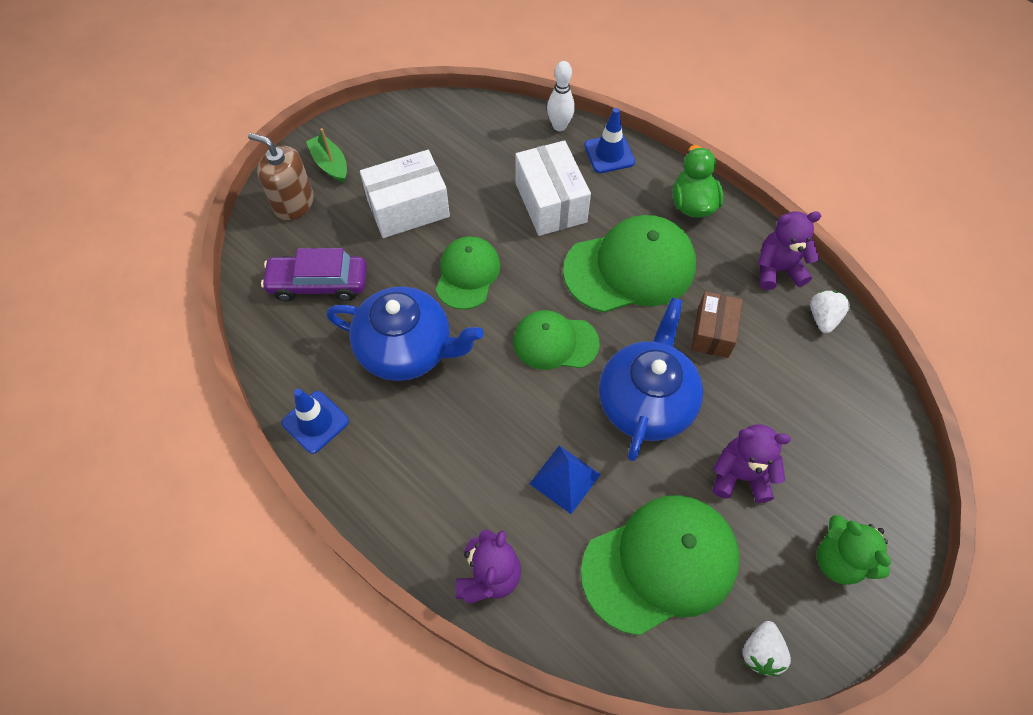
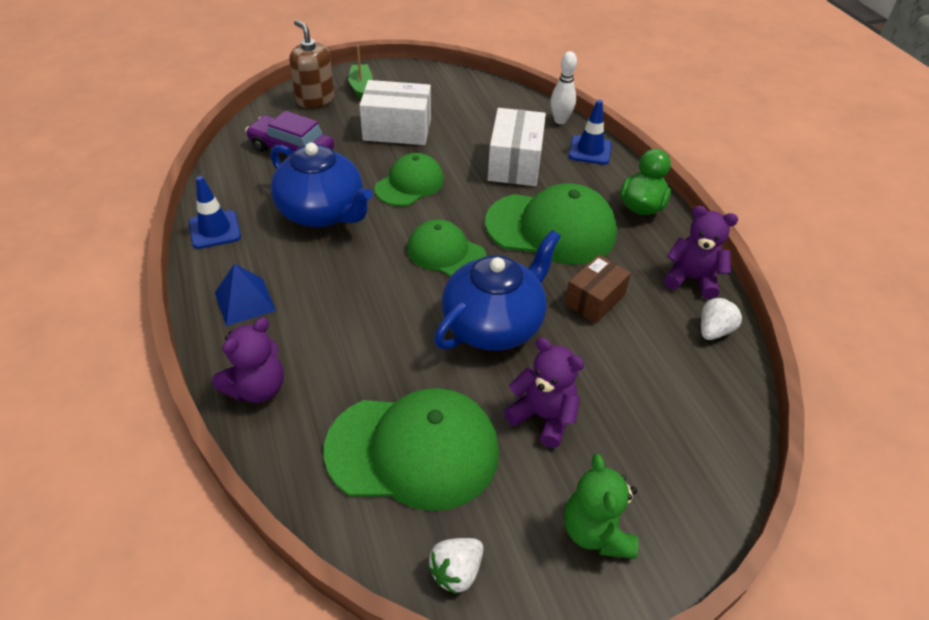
camera: 25 degrees right, 15 degrees down
blue pyramid [529,445,601,514] -> blue pyramid moved to [215,264,276,326]

